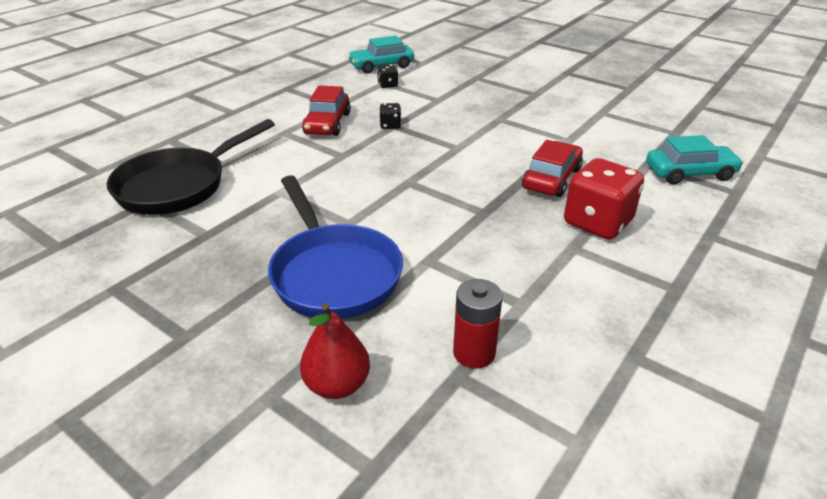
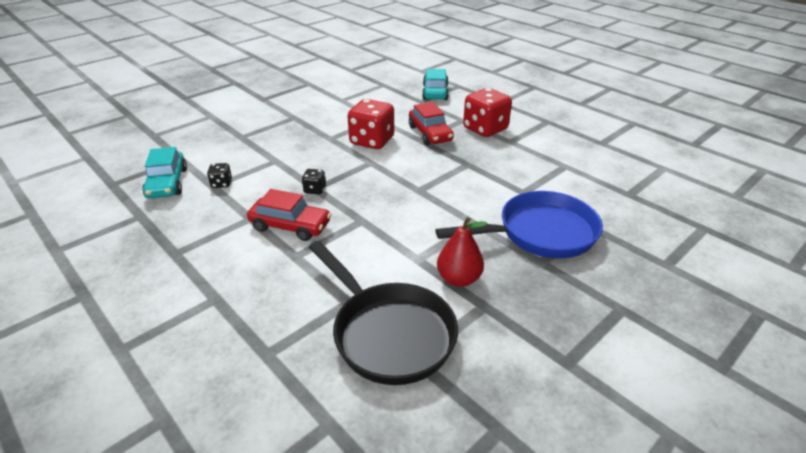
camera: 80 degrees left, 0 degrees up
red pear [300,303,370,399] -> red pear moved to [437,217,487,287]
red battery [453,279,502,369] -> none
red car [522,140,583,197] -> red car turned 150 degrees counterclockwise [409,102,454,145]
none -> red dice [347,99,394,149]

